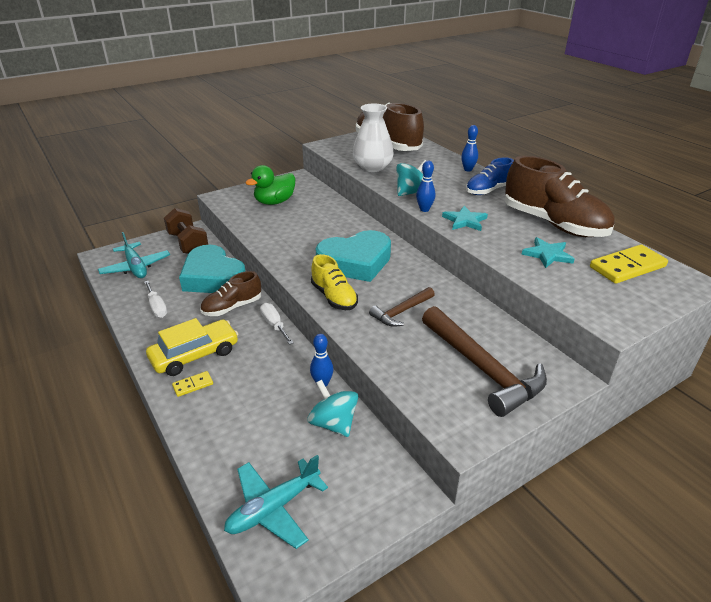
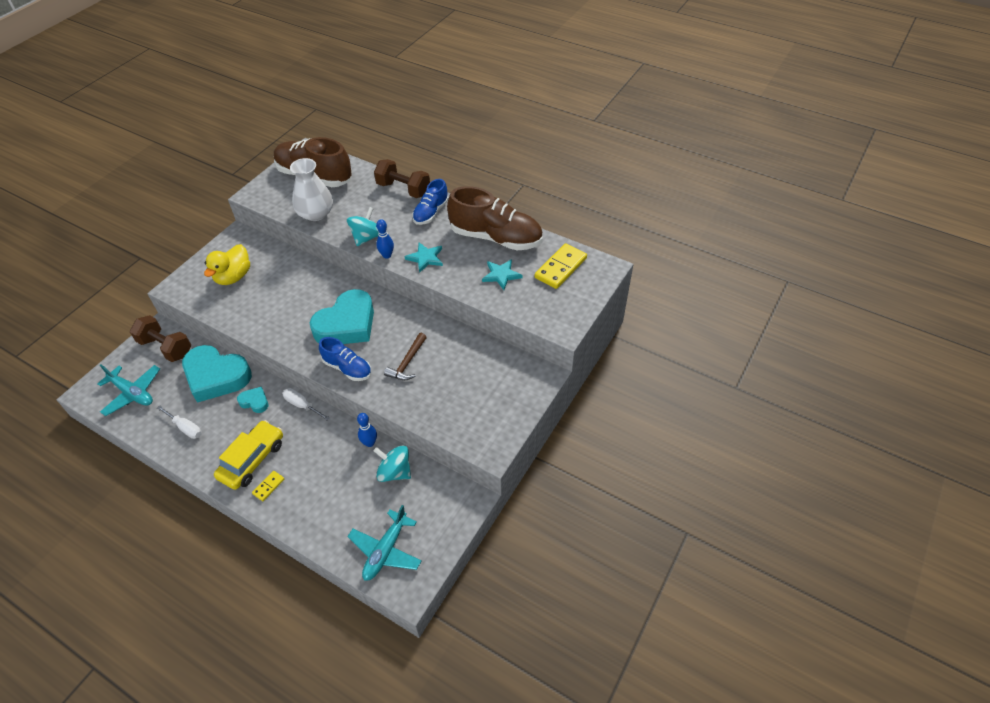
camera: 25 degrees left, 15 degrees up
brown shoe [200,271,261,316] -> turquoise heart [237,387,268,413]
green duck [245,165,296,205] -> yellow duck [204,244,250,285]
yellow shoe [311,254,358,310] -> blue shoe [319,337,371,381]
brown hammer [422,306,547,417] -> none
blue bowling pin [461,125,478,171] -> brown dumbbell [374,159,430,198]

